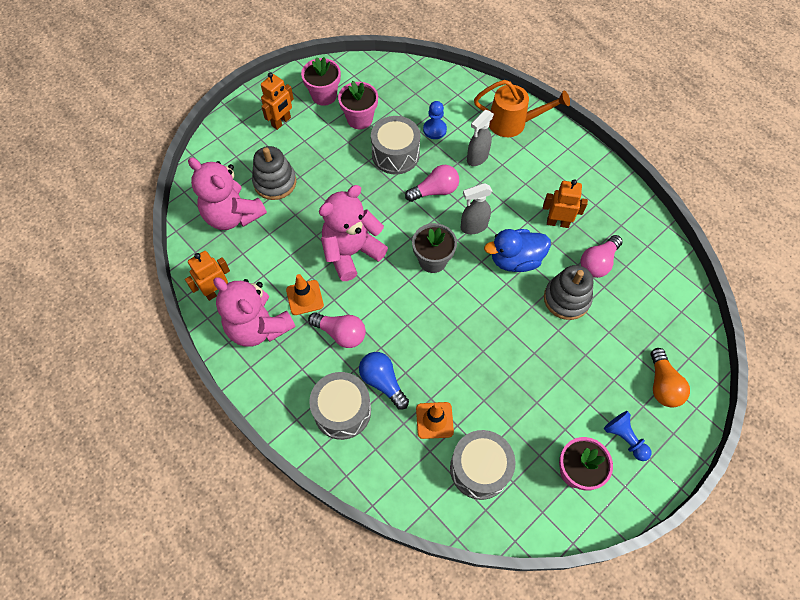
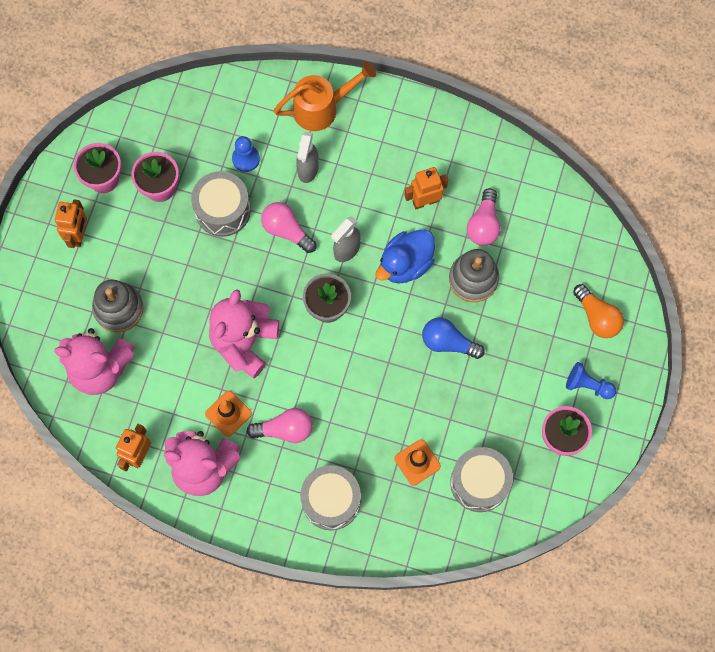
camera: 30 degrees left, 10 degrees up
blue light bulb [359,352,409,410] -> blue light bulb moved to [422,317,485,359]
pink light bulb [405,165,459,202] -> pink light bulb turned 90 degrees counterclockwise [261,202,316,253]

